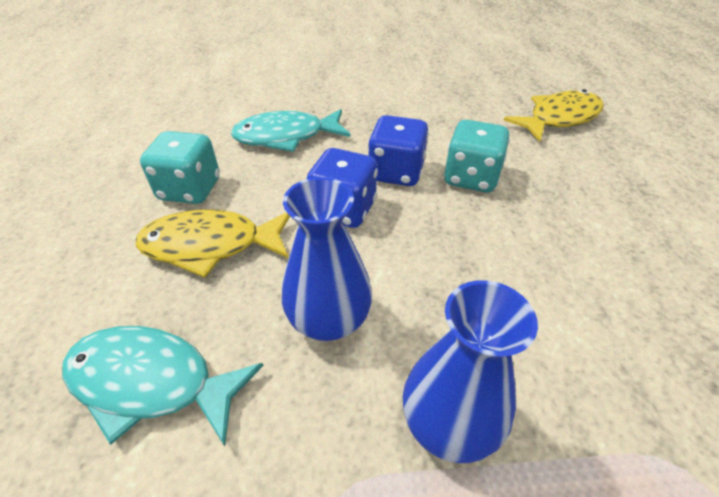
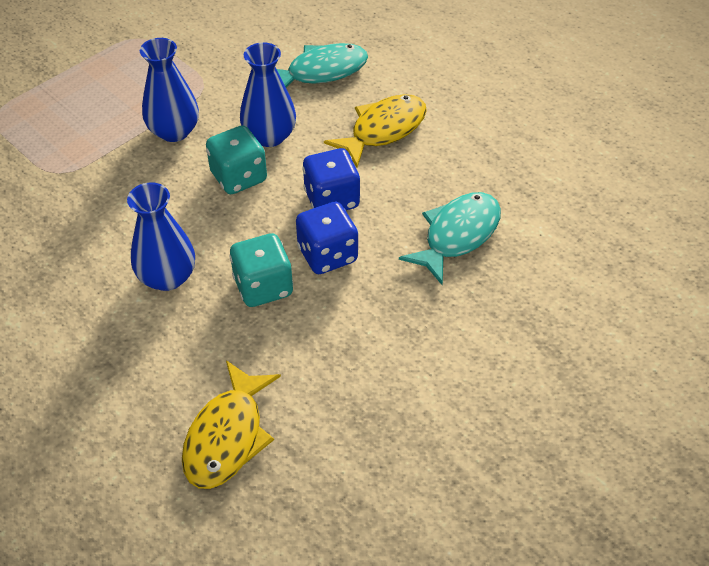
camera: 140 degrees right, 5 degrees up
turquoise dice [140,131,220,204] -> turquoise dice moved to [206,125,267,194]
none -> blue vase [127,183,195,291]

